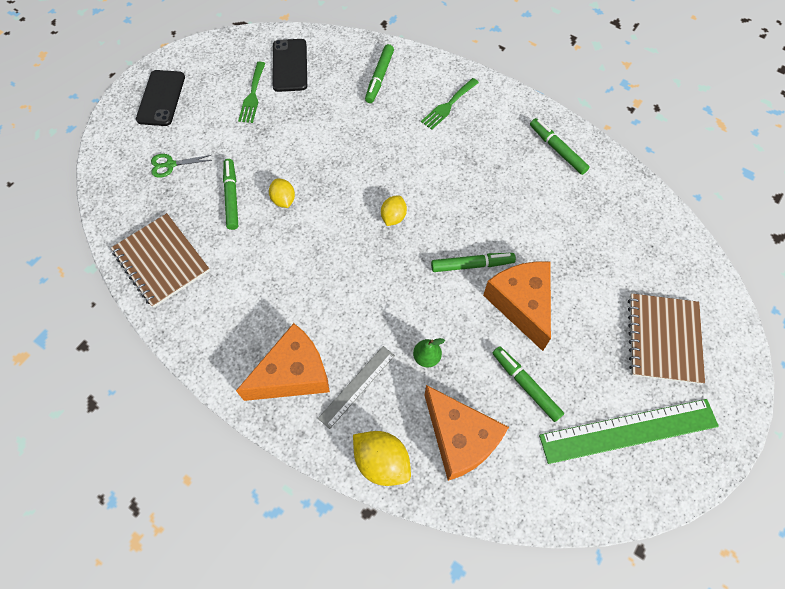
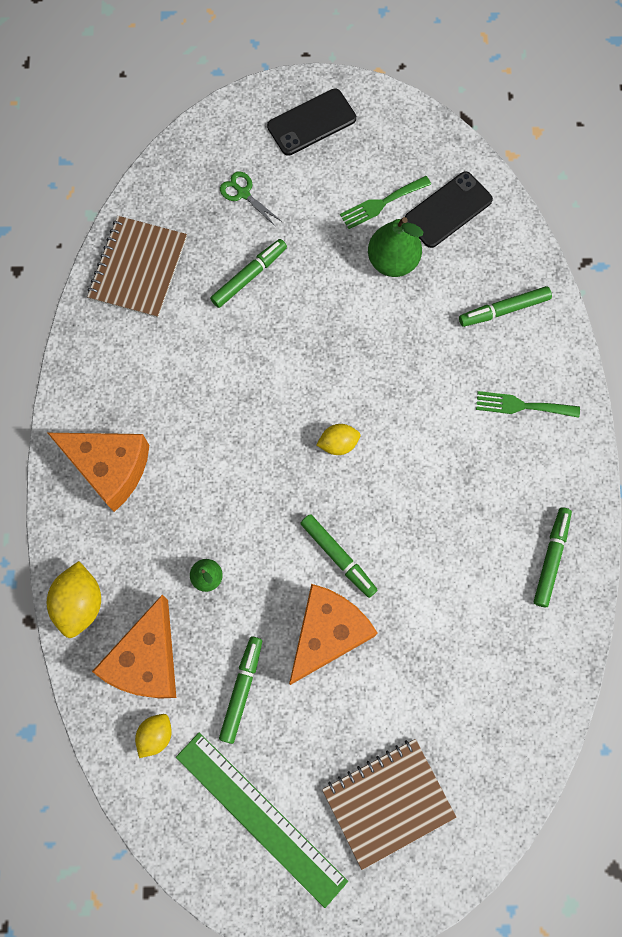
camera: 55 degrees right, 10 degrees up
yellow lemon [269,179,295,208] -> yellow lemon moved to [135,714,172,758]
grey ruler [318,346,395,429] -> none
none -> green pear [368,217,424,277]

